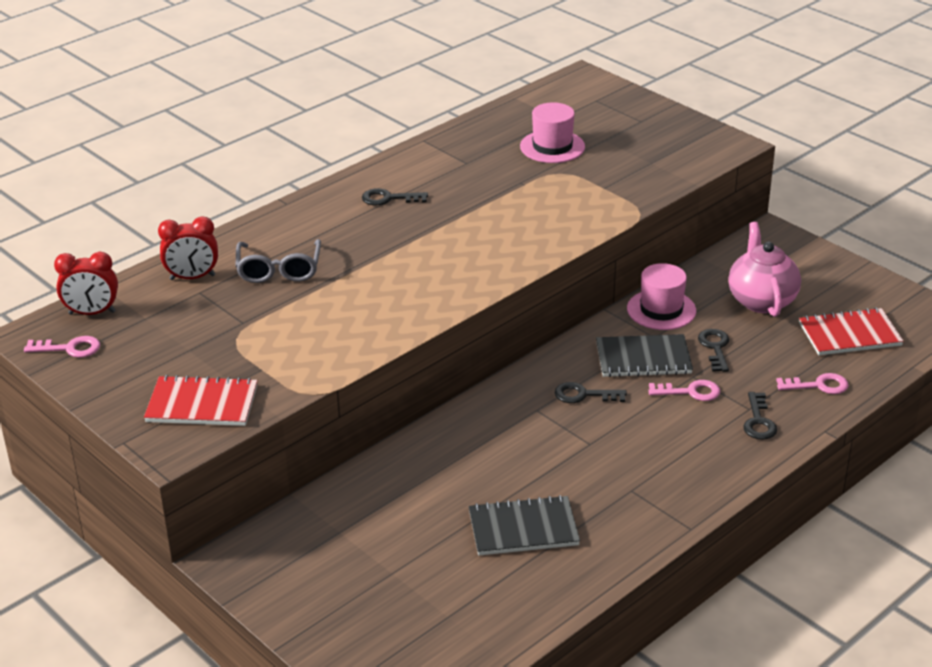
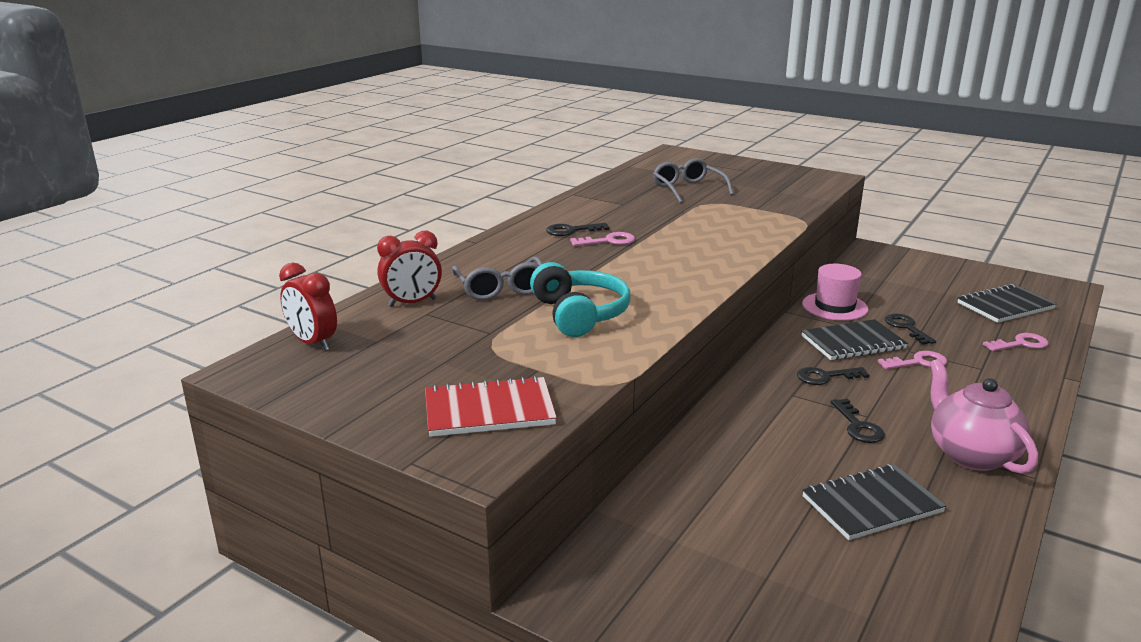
camera: 15 degrees left, 10 degrees down
pink key [24,336,100,358] -> pink key moved to [570,232,635,246]
red clock [54,252,118,315] -> red clock turned 60 degrees clockwise [279,263,337,351]
pink hat [520,102,585,163] -> grey glasses [653,158,734,203]
pink teapot [728,222,801,317] -> pink teapot moved to [930,359,1038,474]
black key [743,392,777,440] -> black key moved to [831,399,885,443]
red notebook [799,308,904,355] -> black notebook [957,284,1057,323]
none -> turquoise headphones [530,262,631,337]

